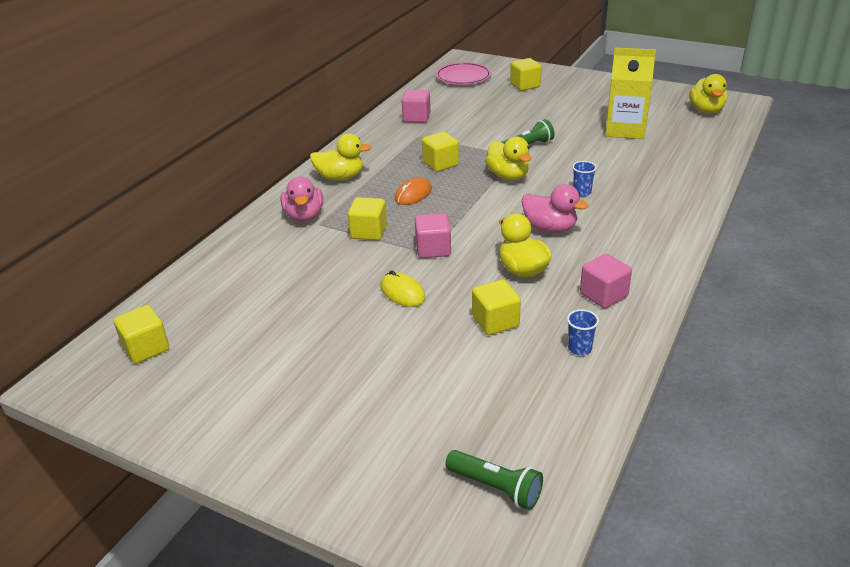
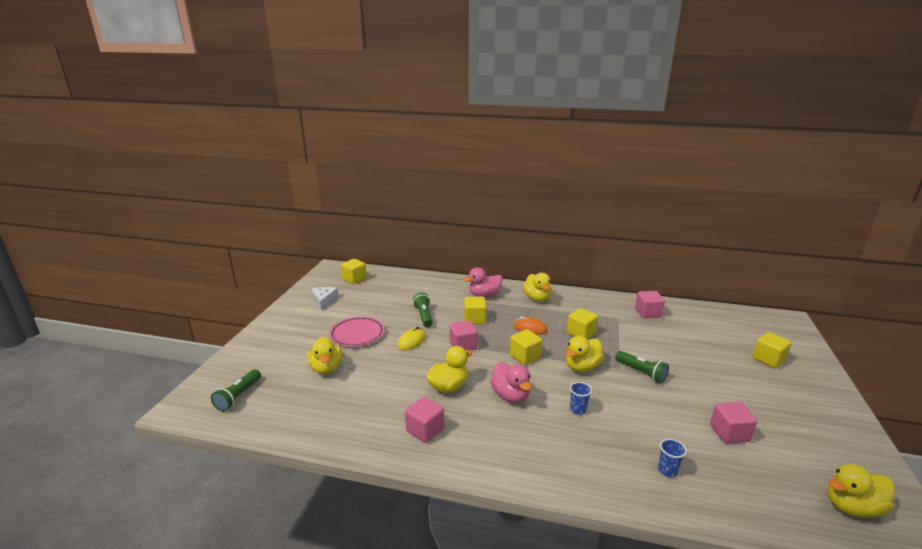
camera: 75 degrees right, 10 degrees down
pink plate [435,62,492,85] -> pink plate moved to [329,317,384,347]
yellow cube [472,280,521,335] -> yellow cube moved to [510,329,542,365]
pink duck [522,184,588,233] -> pink duck turned 45 degrees counterclockwise [490,362,532,403]
blue cup [567,309,599,355] -> blue cup moved to [658,439,687,477]
yellow carton [605,48,656,139] -> pink cube [710,402,757,444]
none -> yellow duck [307,337,342,374]
none -> white cheese [311,287,338,310]
none -> green flashlight [413,293,433,327]

